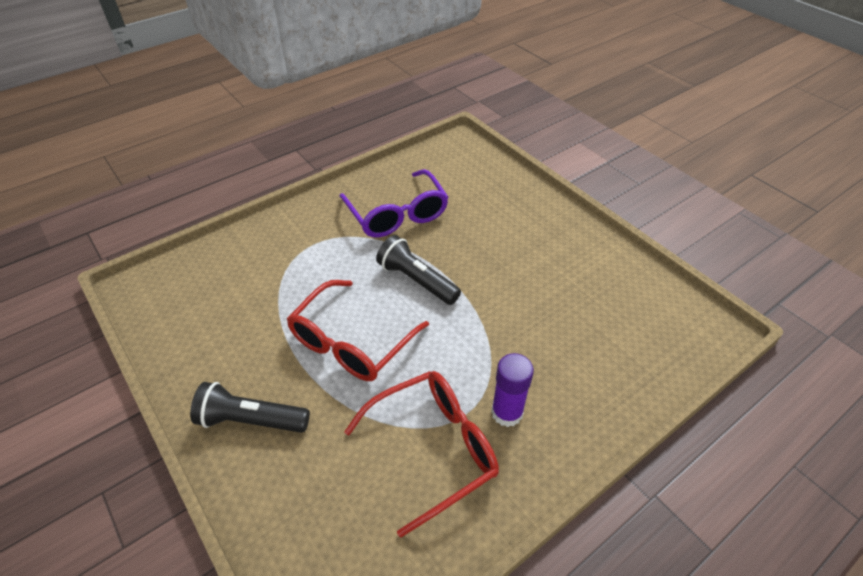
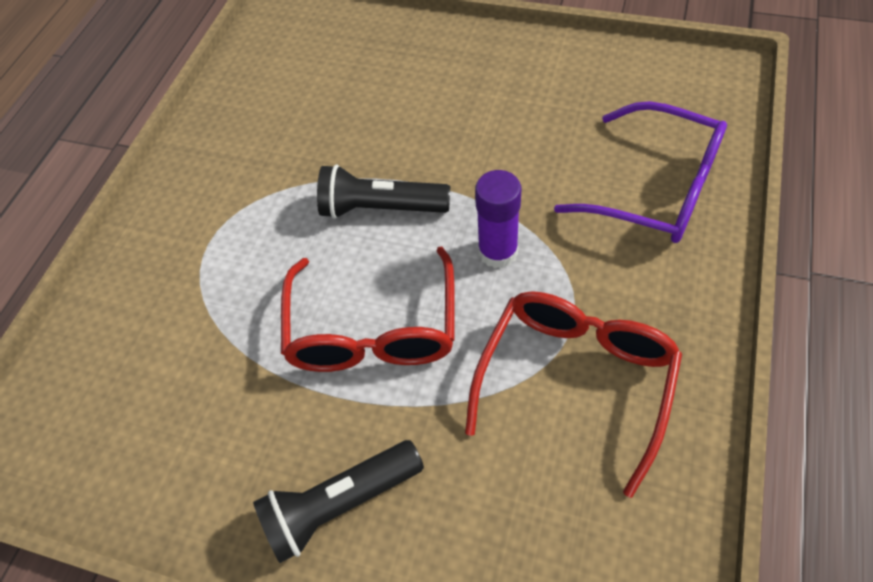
camera: 30 degrees left, 10 degrees up
purple glasses [339,169,449,237] -> purple glasses moved to [554,101,727,243]
purple glue stick [491,353,534,427] -> purple glue stick moved to [475,170,521,268]

